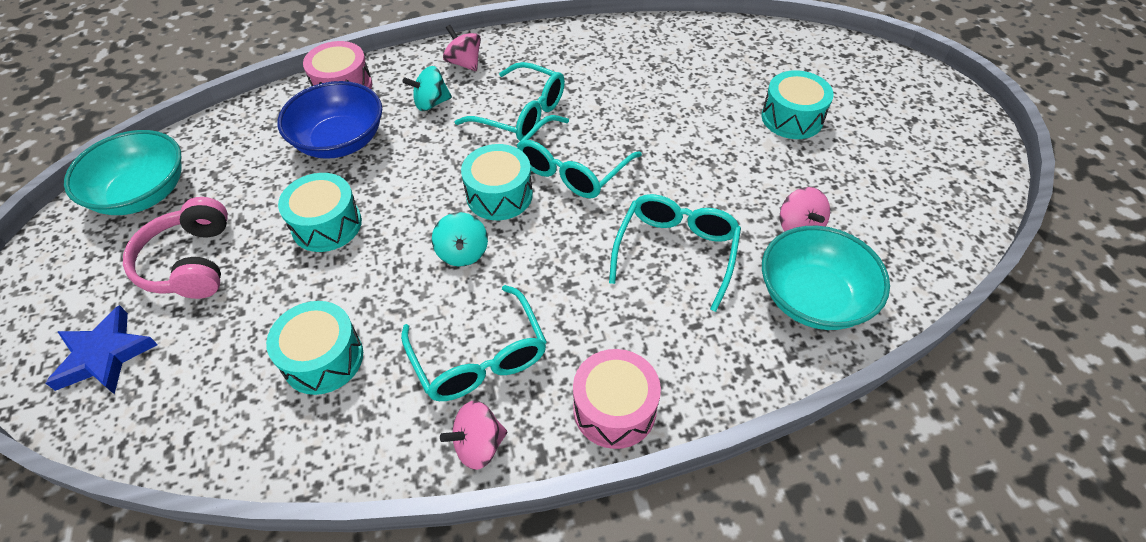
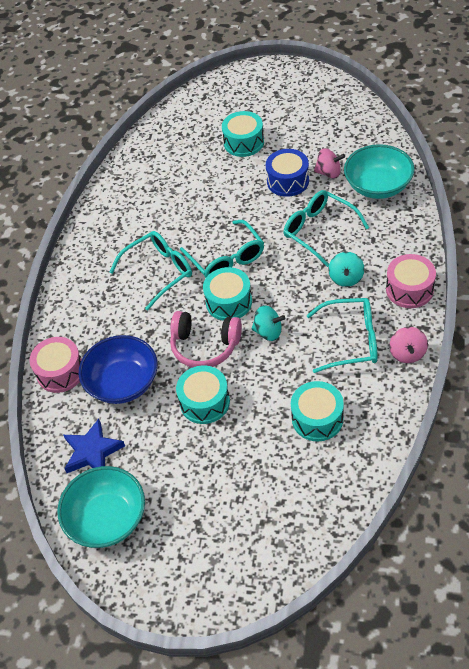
camera: 60 degrees left, 0 degrees up
blue star [45,305,158,394] -> blue star moved to [63,419,125,473]
pink headphones [123,197,228,299] -> pink headphones moved to [170,311,242,368]
turquoise spinning top [402,66,452,111] -> turquoise spinning top moved to [328,252,364,287]
pink spinning top [443,25,481,71] -> none
none -> blue drum [266,149,309,197]

